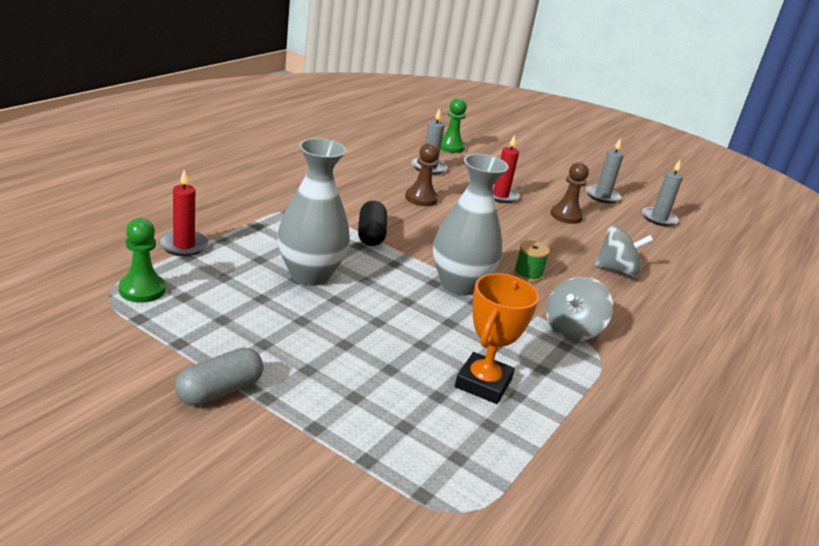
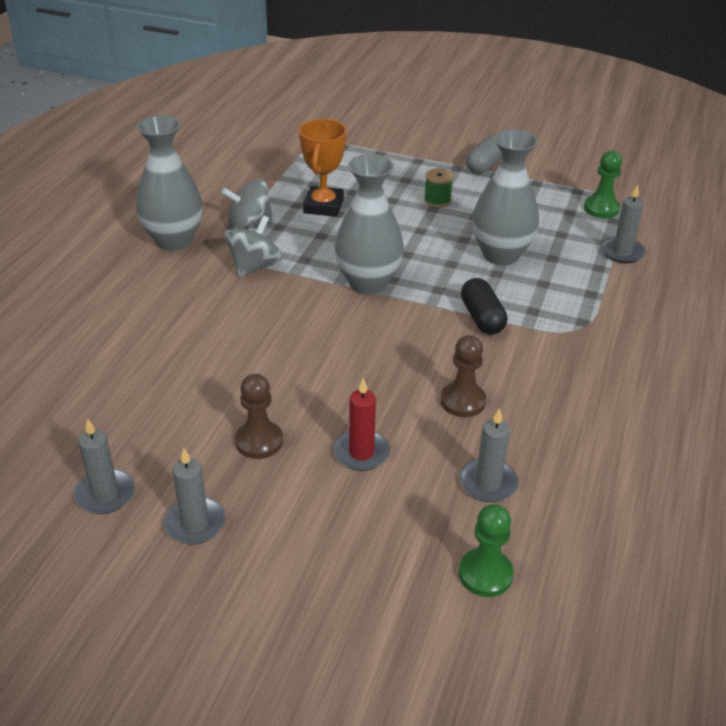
camera: 170 degrees right, 10 degrees up
red candle [159,170,209,256] -> grey candle [601,184,645,263]
green spool [514,240,550,282] -> green spool moved to [424,168,453,208]
grey spinning top [595,225,653,278] -> grey spinning top moved to [221,179,273,230]
none -> grey vase [136,115,203,251]

